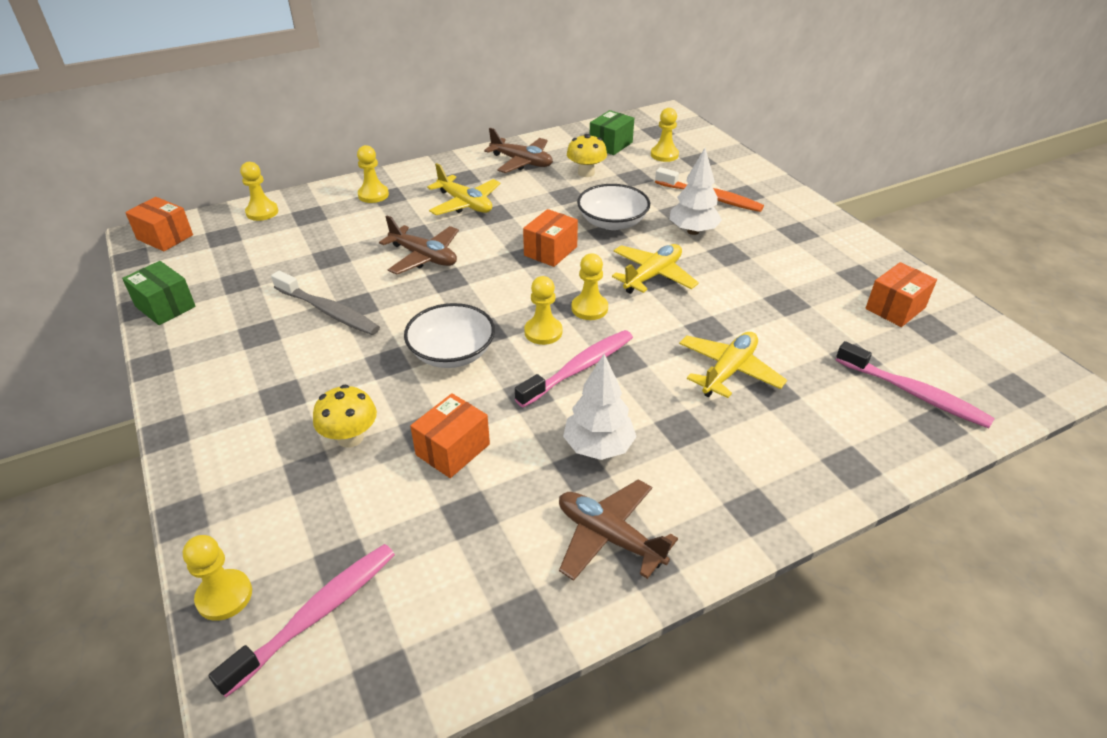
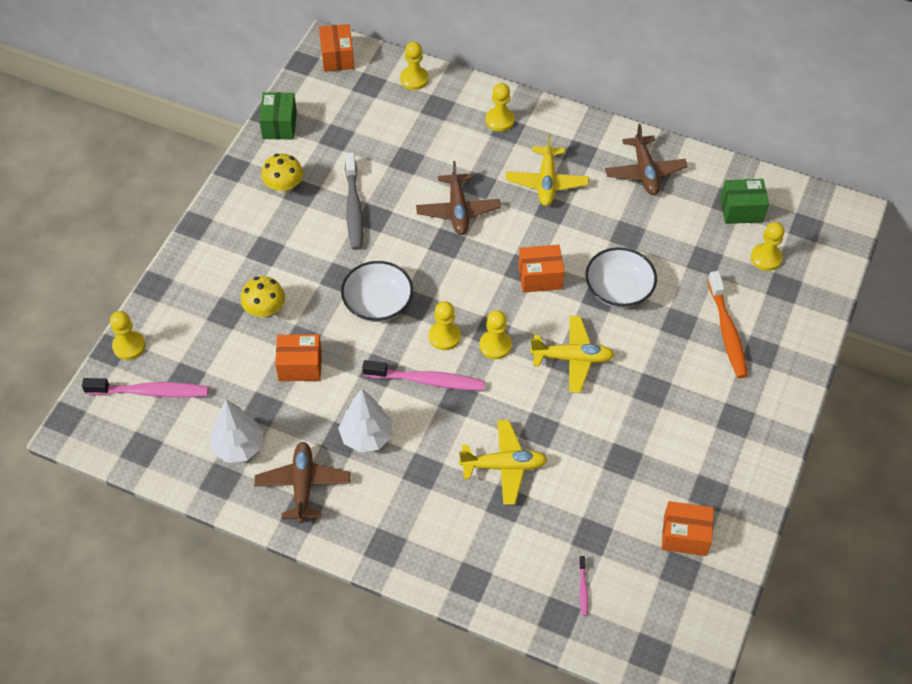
camera: 50 degrees right, 15 degrees up
yellow mushroom [567,134,607,177] -> yellow mushroom moved to [261,154,303,195]
white tree [669,148,722,235] -> white tree moved to [209,400,263,463]
pink toothbrush [836,341,995,428] -> pink toothbrush [579,556,588,616], size x0.46

